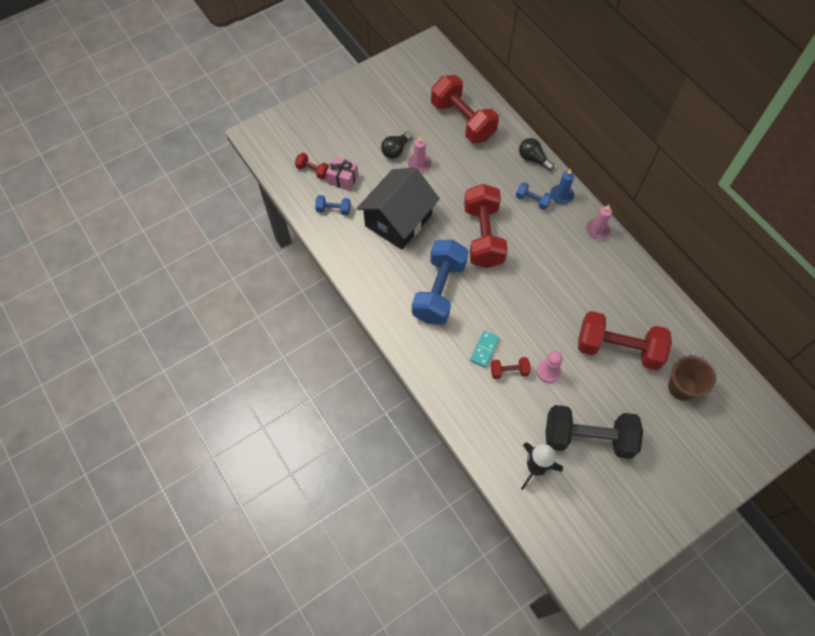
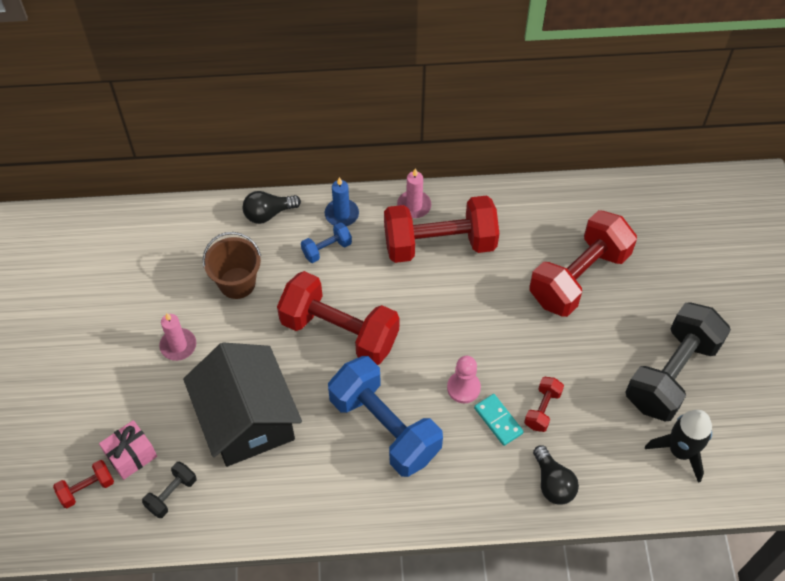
camera: 60 degrees left, 5 degrees down
blue dumbbell [315,195,351,216] -> black dumbbell [142,462,196,518]
black light bulb [381,131,412,159] -> black light bulb moved to [533,445,579,504]
red dumbbell [431,75,499,143] -> red dumbbell moved to [384,195,499,263]
pink pawn [537,351,563,383] -> pink pawn moved to [447,356,481,403]
brown bucket [668,354,718,401] -> brown bucket moved to [203,232,261,299]

